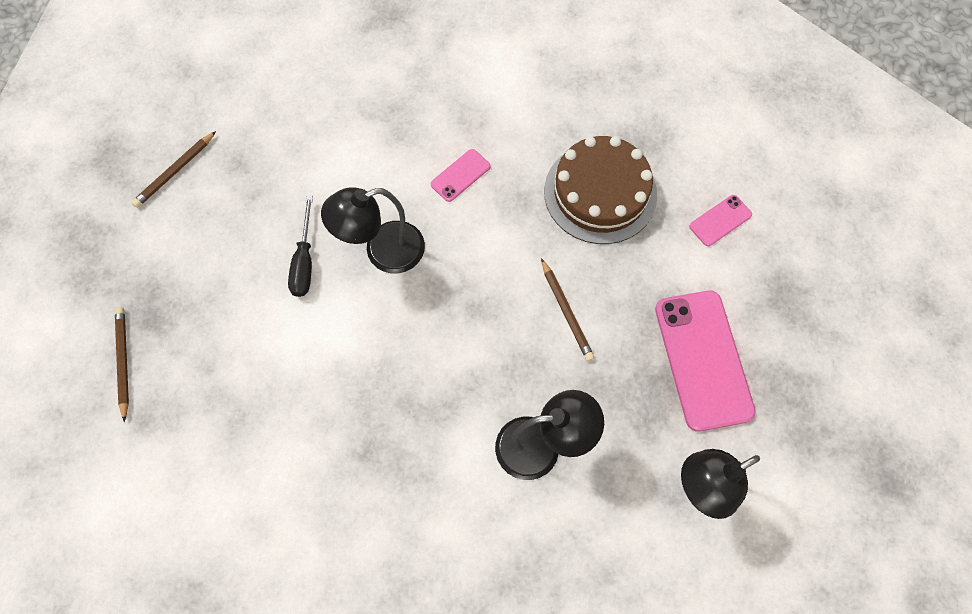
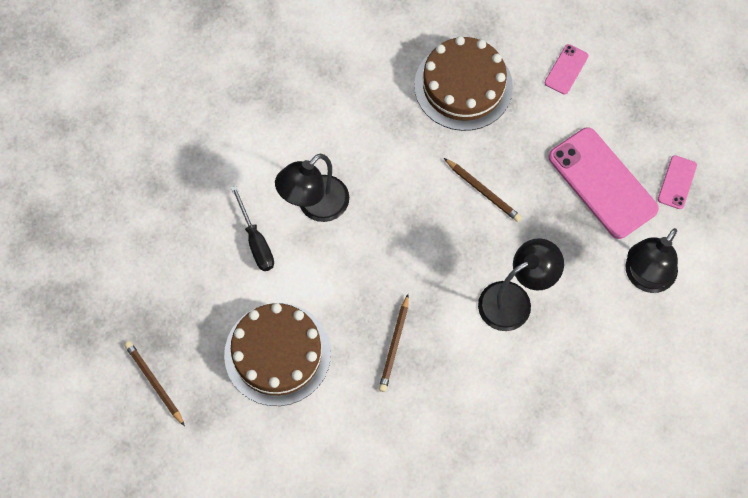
camera: 25 degrees left, 0 degrees up
brown pencil [131,131,216,208] -> brown pencil moved to [379,294,409,392]
pink phone [431,149,491,202] -> pink phone moved to [658,155,697,209]
none -> brown cake [224,303,331,406]

